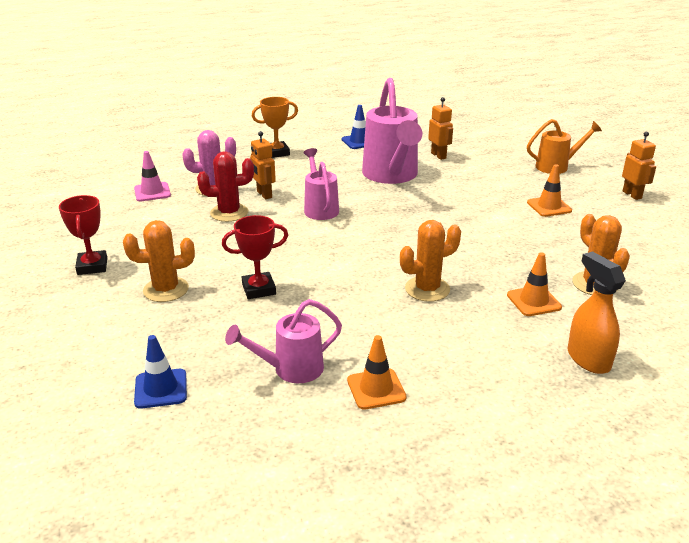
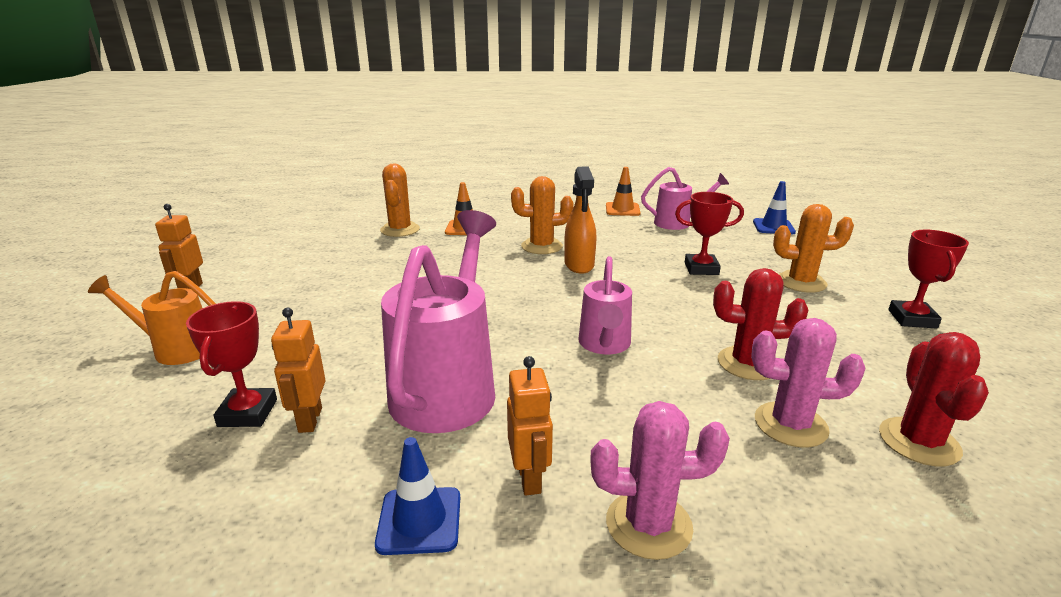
camera: 160 degrees left, 5 degrees down
pink traffic cone [134,151,171,201] -> red cactus [879,332,989,466]
orange robot [250,131,276,199] -> orange robot moved to [507,356,553,496]
orange trophy [252,97,298,158] -> pink cactus [590,401,730,560]
orange traffic cone [527,164,572,217] -> none
orange spray bottle [567,251,626,374] -> orange spray bottle moved to [564,166,596,274]
none -> red trophy [186,301,277,427]

